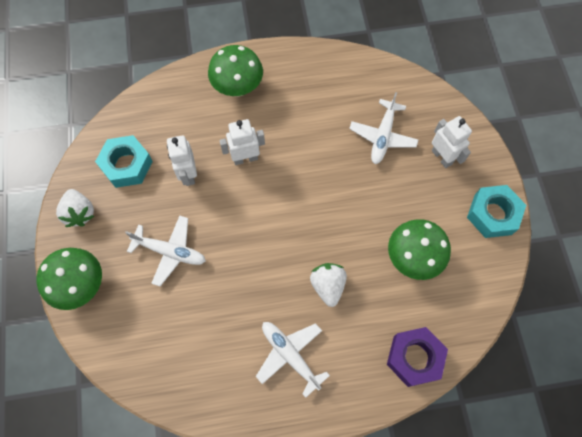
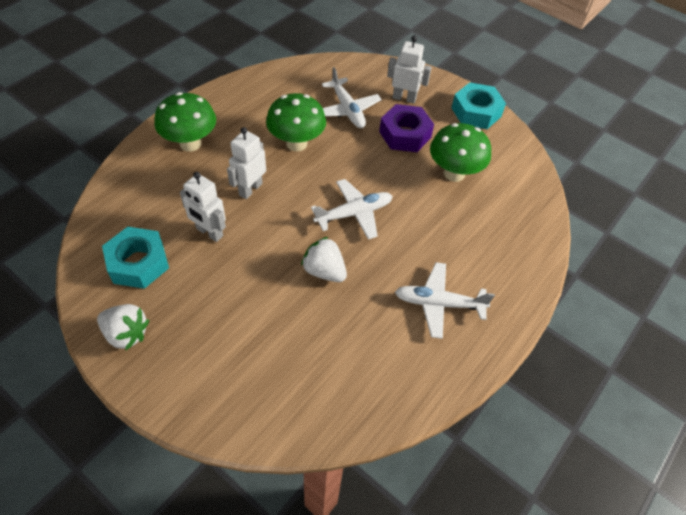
camera: 45 degrees left, 15 degrees down
green mushroom [36,248,102,310] -> green mushroom moved to [266,93,326,151]
white plane [125,215,206,286] -> white plane moved to [311,179,393,240]
white strawberry [310,263,347,307] -> white strawberry moved to [301,237,347,282]
purple nut [387,327,448,387] -> purple nut moved to [379,104,434,152]

